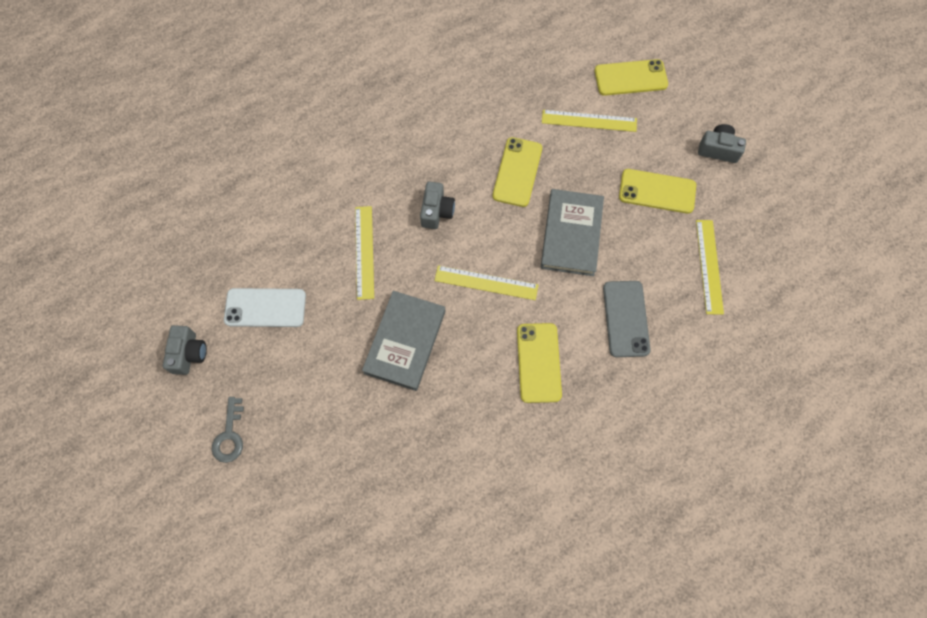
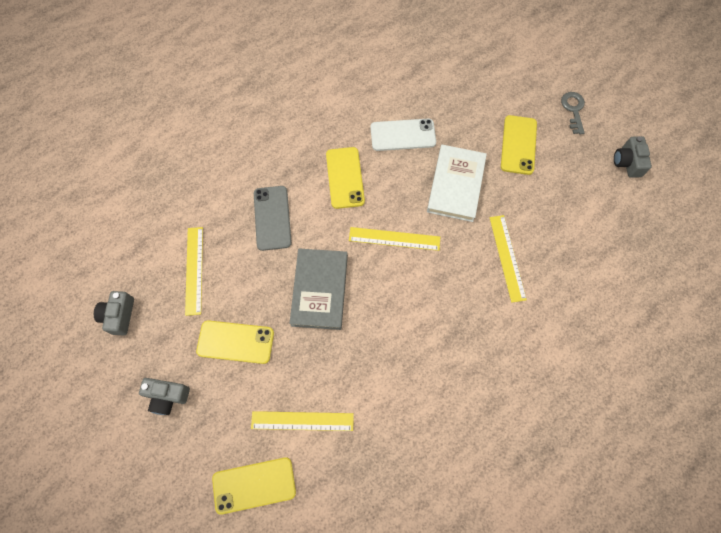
camera: 175 degrees right, 0 degrees up
white phone [224,288,306,327] -> white phone moved to [370,119,436,151]
grey book [362,291,445,391] -> white book [427,145,487,222]
grey camera [420,181,455,229] -> grey camera moved to [94,291,134,336]
yellow phone [493,137,542,207] -> yellow phone moved to [501,115,537,175]

